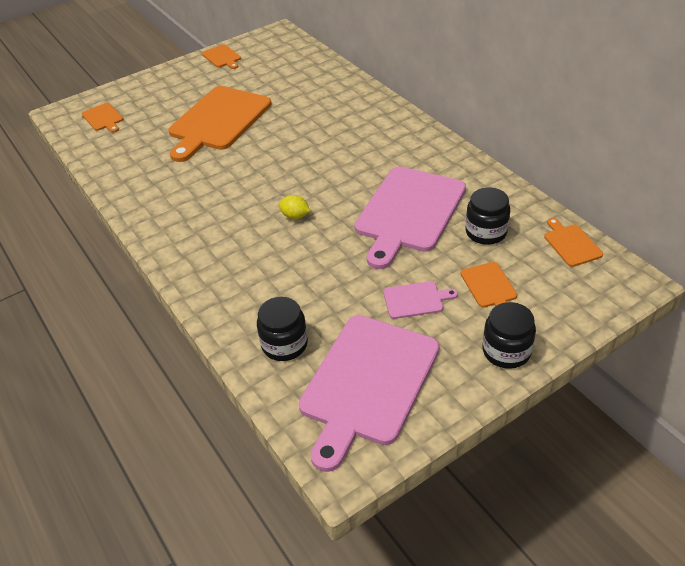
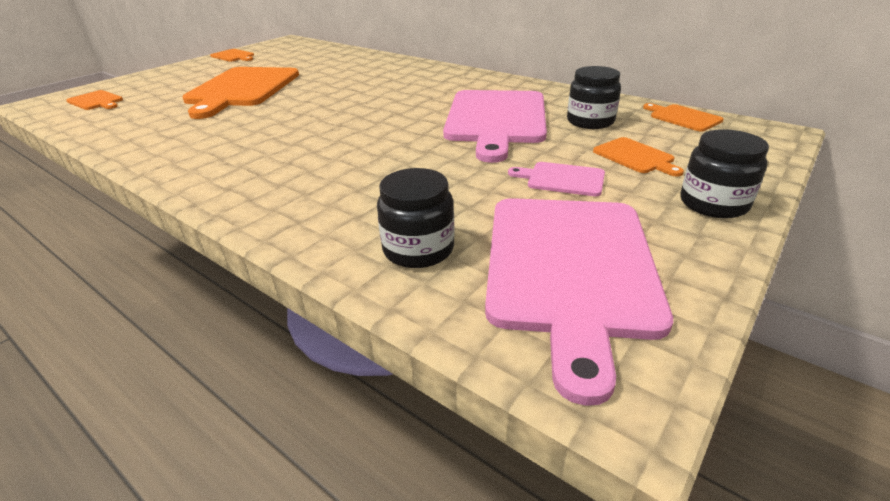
camera: 20 degrees left, 10 degrees down
yellow lemon [279,195,310,219] -> none
pink cutting board [383,281,458,319] -> pink cutting board turned 135 degrees counterclockwise [508,162,605,196]

